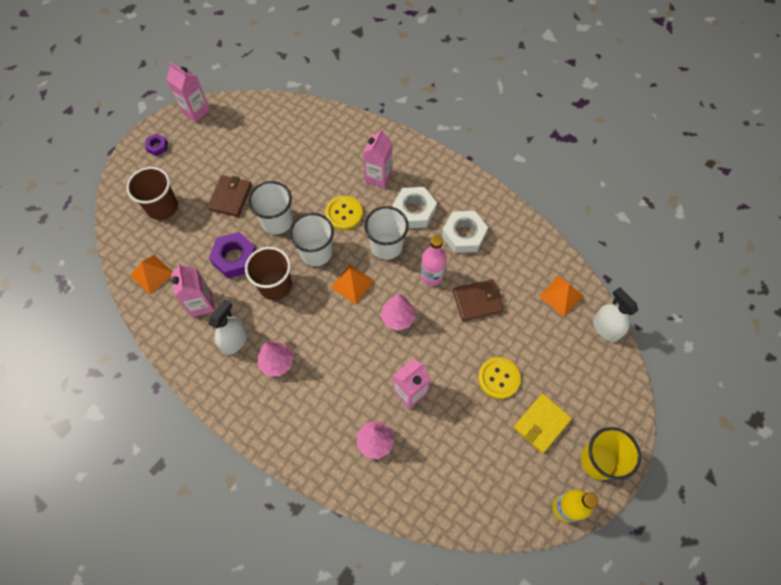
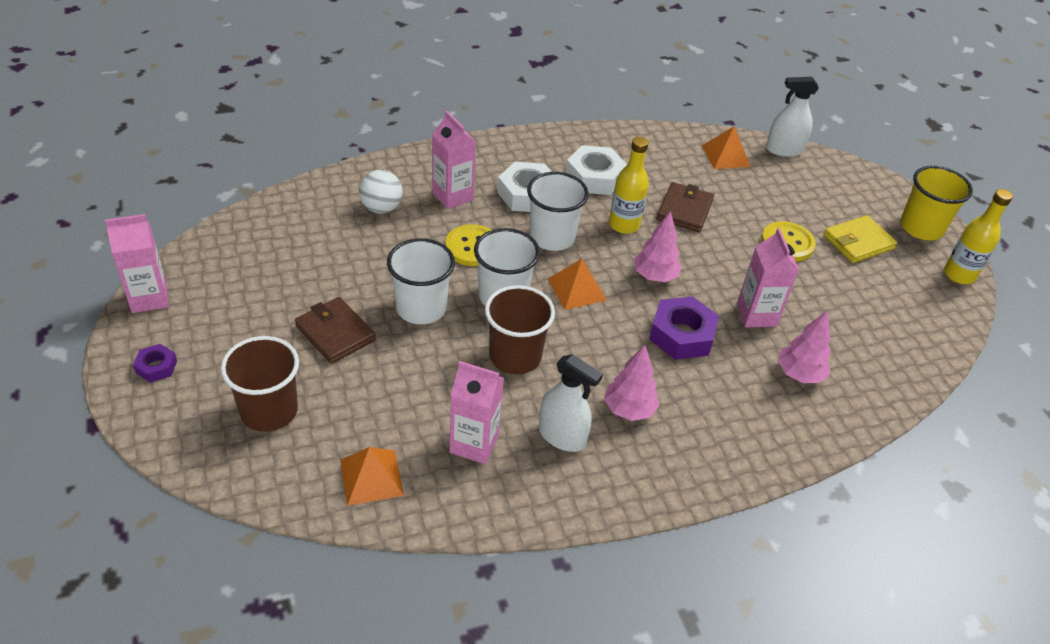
camera: 60 degrees left, 20 degrees down
purple nut [209,232,256,278] -> purple nut moved to [649,296,719,360]
white spray bottle [209,299,247,355] -> white spray bottle turned 150 degrees clockwise [539,354,603,452]
pink bottle [420,235,447,286] -> yellow bottle [609,137,649,234]
yellow wallet [513,393,572,453] -> yellow wallet turned 75 degrees clockwise [823,215,897,263]
none -> white ball [359,170,403,213]

